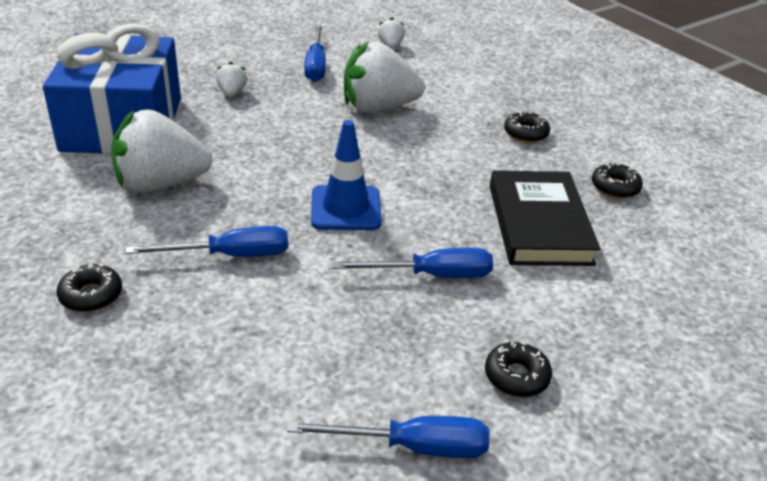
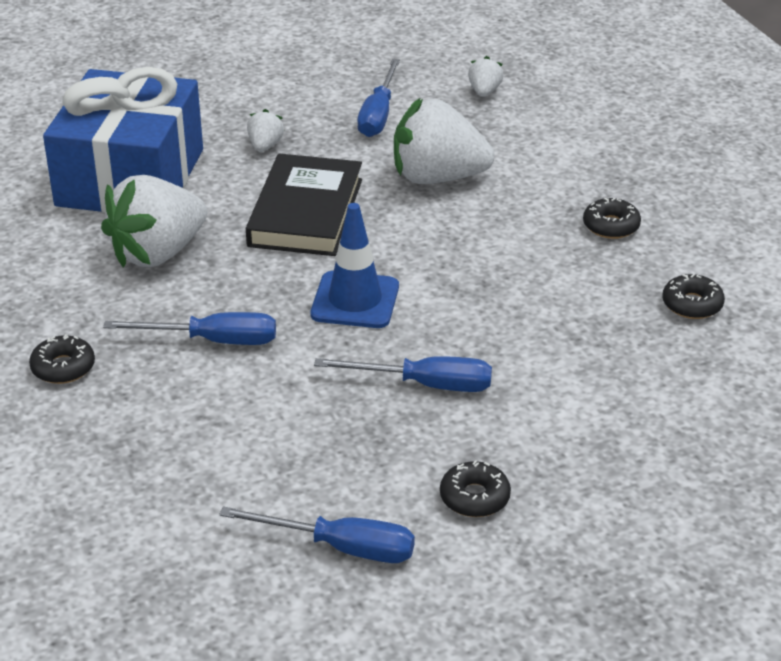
camera: 15 degrees right, 0 degrees up
white strawberry [111,109,212,192] -> white strawberry turned 45 degrees counterclockwise [101,175,207,267]
black book [490,170,600,266] -> black book moved to [246,154,362,256]

